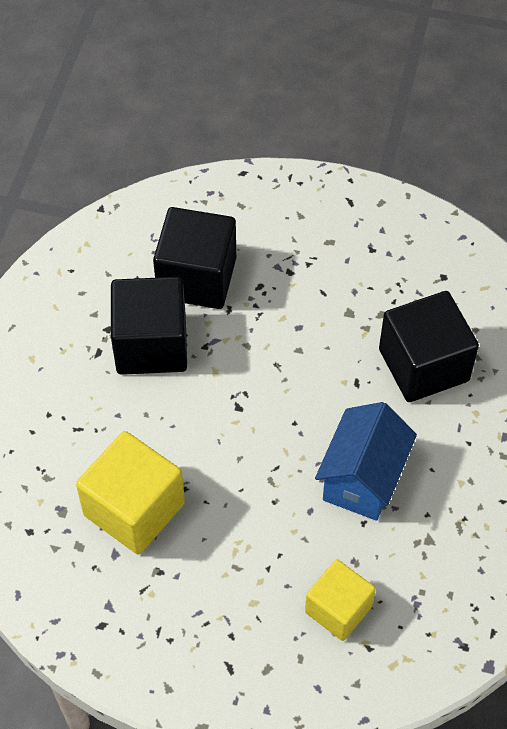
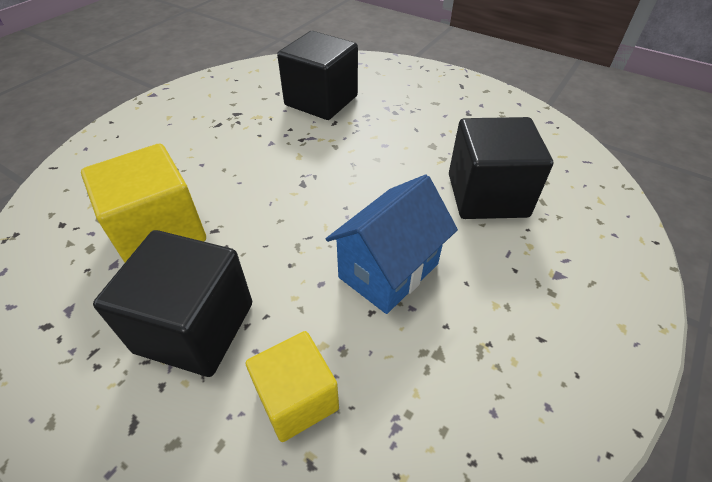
camera: 20 degrees right, 10 degrees down
black cube [111,277,187,375] -> black cube moved to [93,230,252,377]

